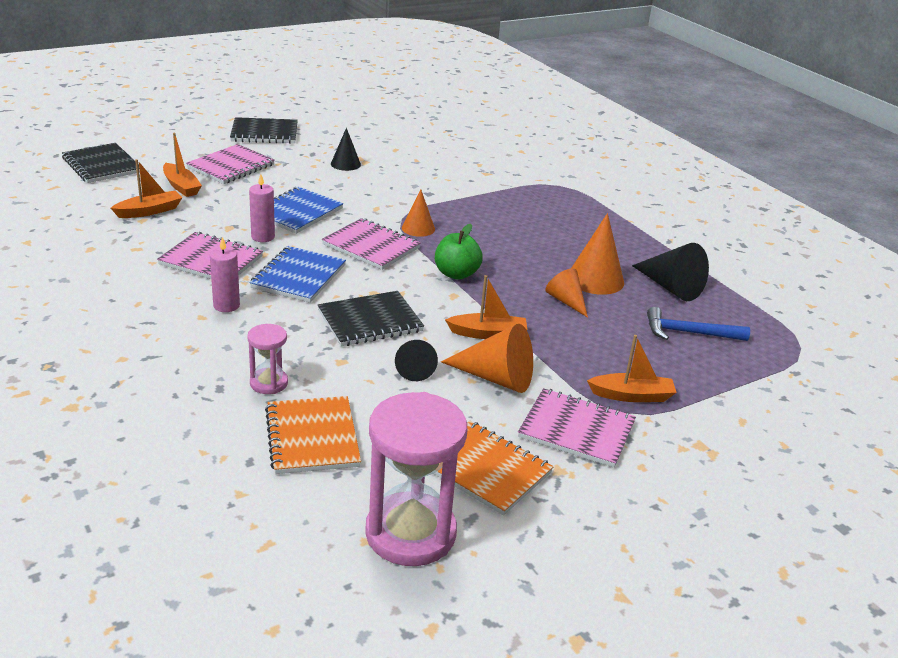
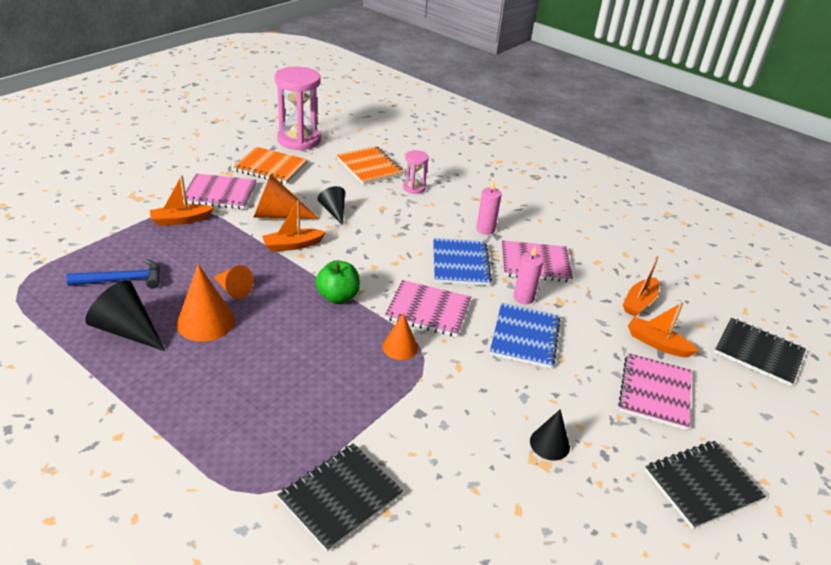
camera: 160 degrees right, 5 degrees up
black notebook [318,291,424,346] -> black notebook moved to [277,443,403,551]

